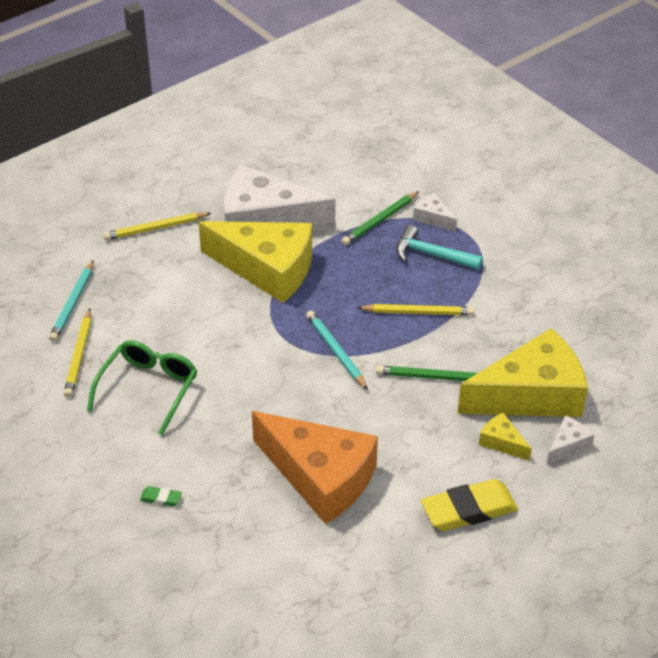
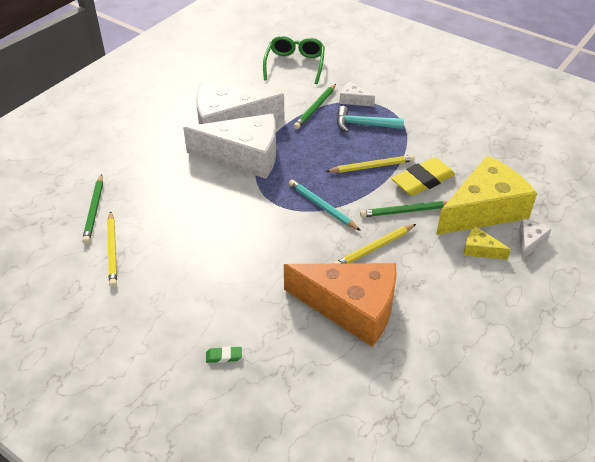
camera: 15 degrees left, 0 degrees up
turquoise pencil [49,260,94,342] -> green pencil [82,174,103,244]
green glasses [87,340,197,436] -> green glasses moved to [263,36,325,84]
yellow pencil [103,212,211,240] -> yellow pencil moved to [334,224,416,264]
yellow cheese [199,221,312,303] -> white cheese [183,114,276,179]
yellow eraser [421,479,518,531] -> yellow eraser moved to [391,157,455,196]

